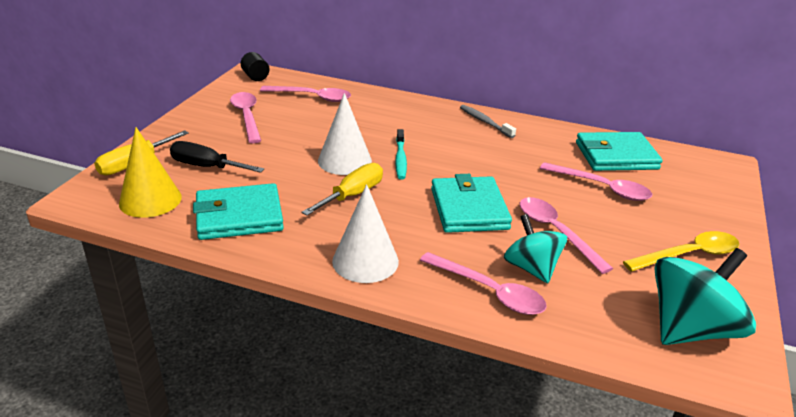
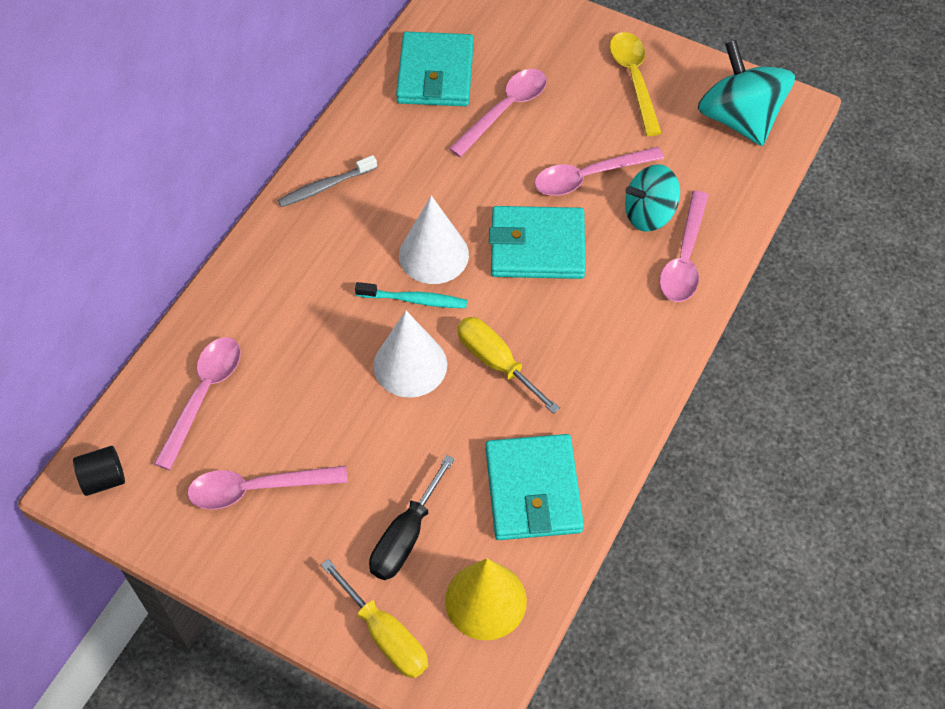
camera: 80 degrees left, 25 degrees up
white cone [332,184,399,283] -> white cone moved to [399,196,469,284]
pink spoon [420,252,547,315] -> pink spoon turned 150 degrees clockwise [659,191,709,302]

